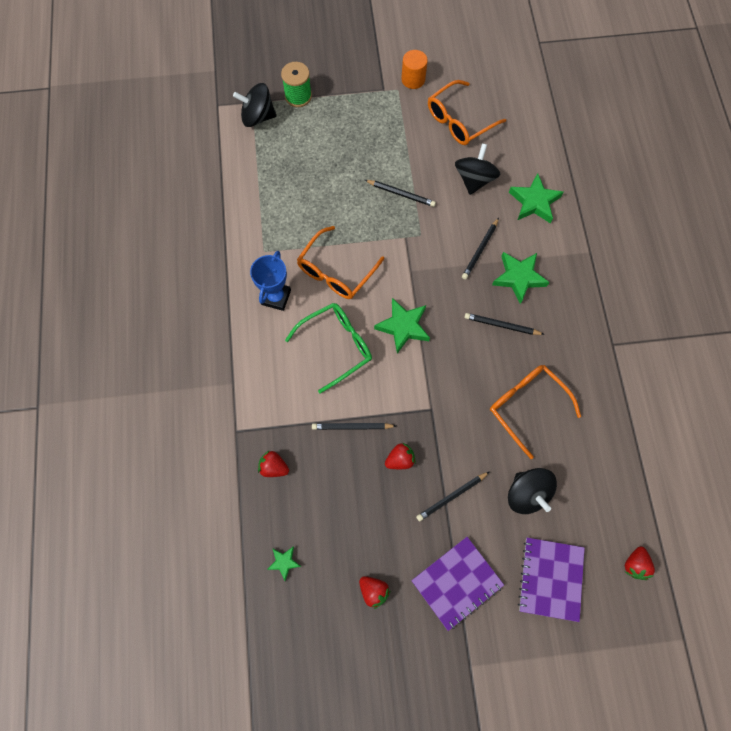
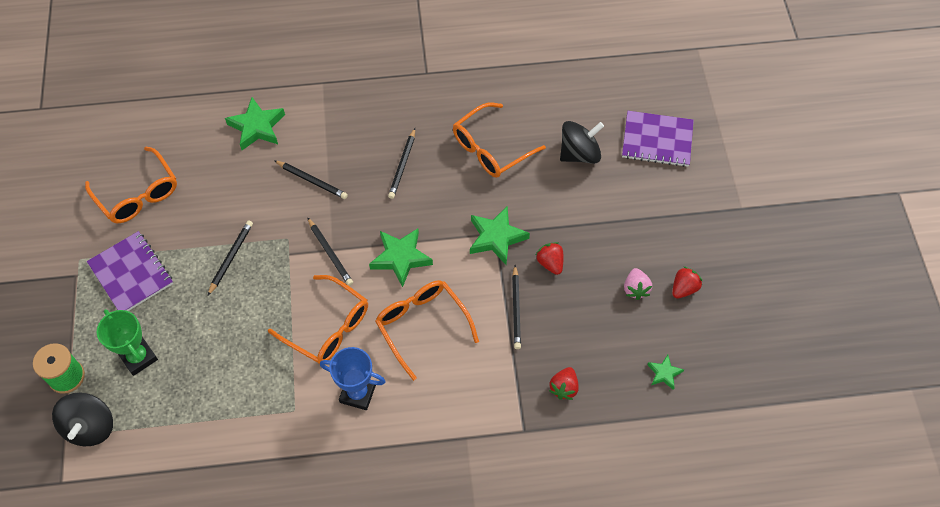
camera: 90 degrees left, 10 degrees down
green glasses [285,303,372,394] -> orange glasses [375,280,479,381]
orange cylinder [401,50,428,89] -> none
purple notebook [411,537,504,631] -> purple notebook moved to [87,231,173,311]
black pencil [416,472,489,522] -> black pencil moved to [307,217,353,286]
black spinning top [455,143,501,195] -> none
green star [492,252,550,304] -> green star moved to [470,206,530,265]
red strawberry [624,546,655,580] -> none
none -> green trophy [97,309,158,376]
none -> pink strawberry [624,268,652,300]

